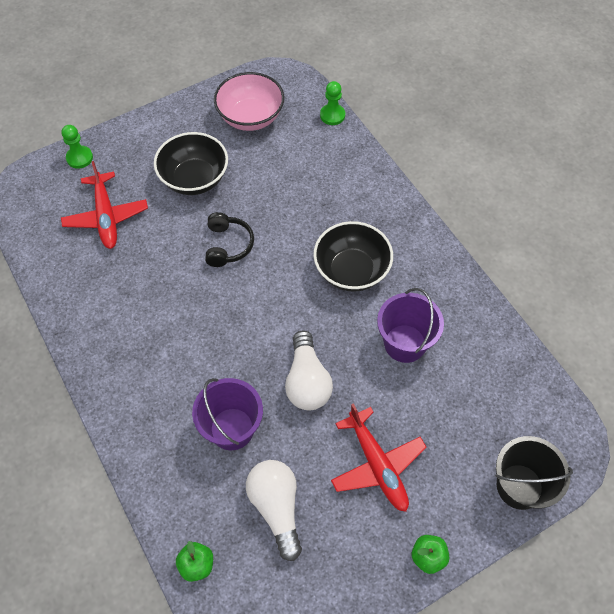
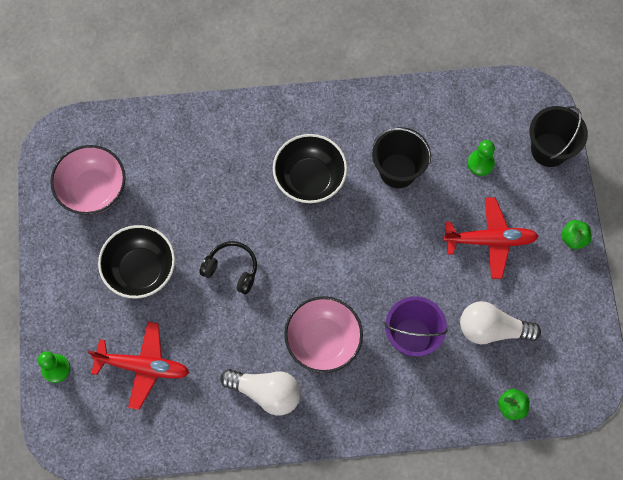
camera: 65 degrees left, 10 degrees up
white light bulb [285,331,333,410] -> white light bulb moved to [220,369,301,416]
green pawn [320,81,345,125] -> green pawn moved to [468,140,495,176]
purple bucket [377,288,444,363] -> black bucket [372,127,431,188]
none -> pink bowl [284,296,363,373]

